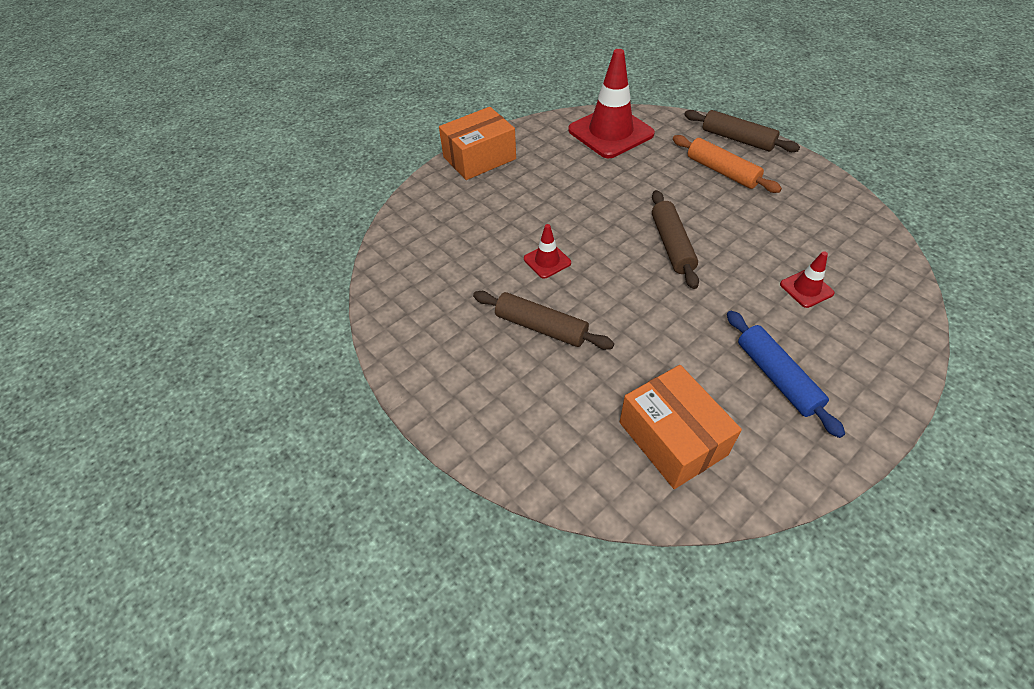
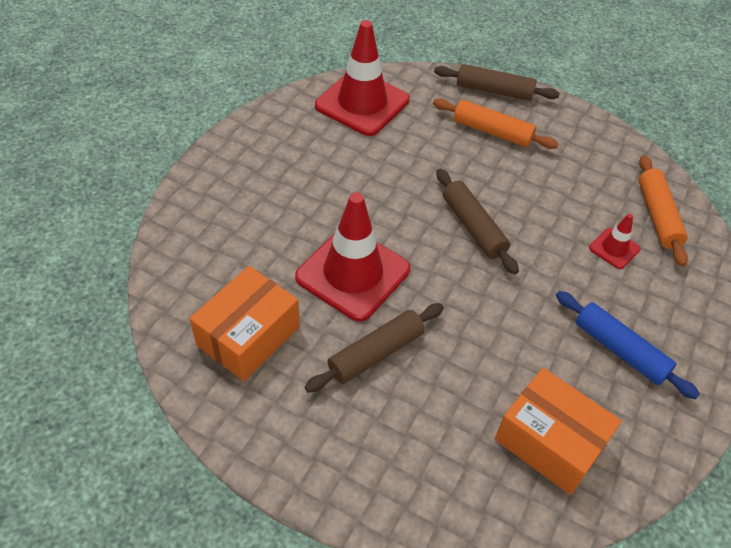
camera: 25 degrees left, 0 degrees up
orange box [439,107,516,180] -> orange box moved to [189,266,300,381]
brown rolling pin [473,291,614,350] -> brown rolling pin turned 45 degrees counterclockwise [305,303,444,393]
red traffic cone [524,224,571,279] -> red traffic cone [295,192,410,322], size x2.15
none -> orange rolling pin [639,155,688,267]

